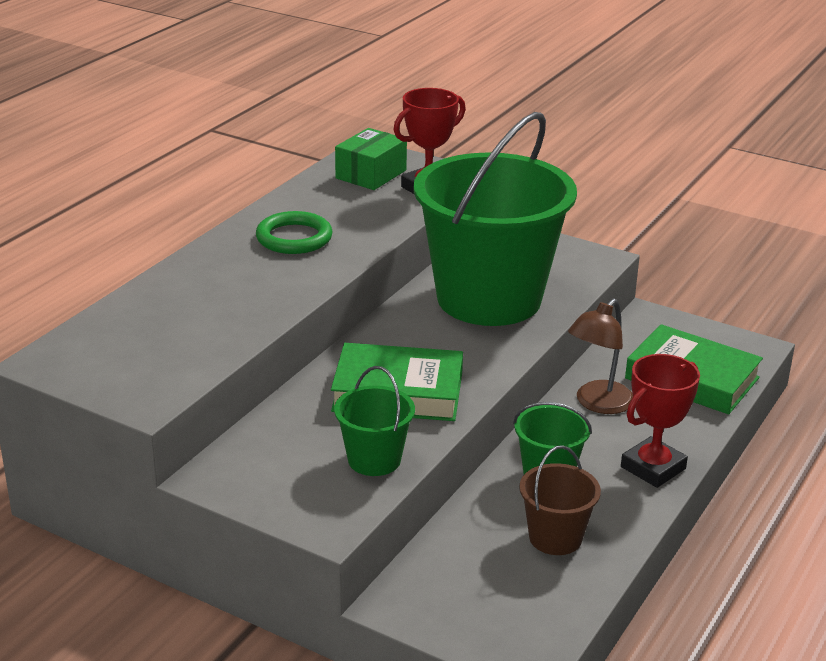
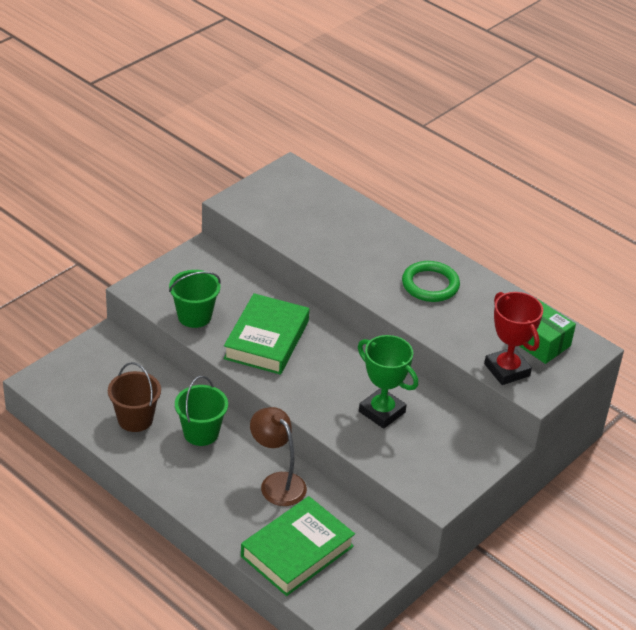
camera: 100 degrees right, 10 degrees up
green bucket [414,112,577,326] -> green trophy [358,335,418,429]
red trophy [621,354,700,488] -> none

